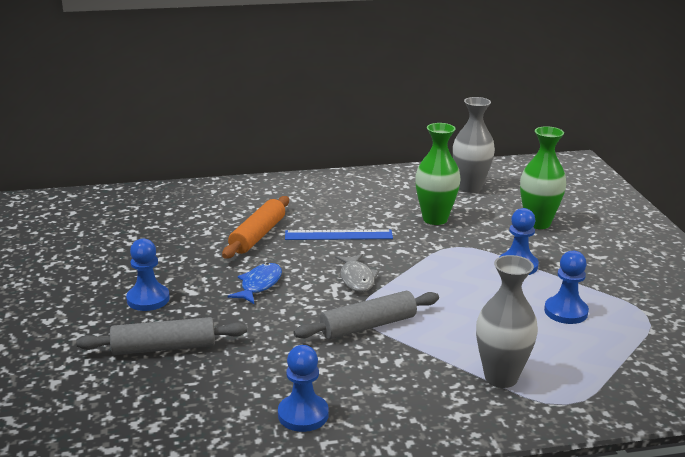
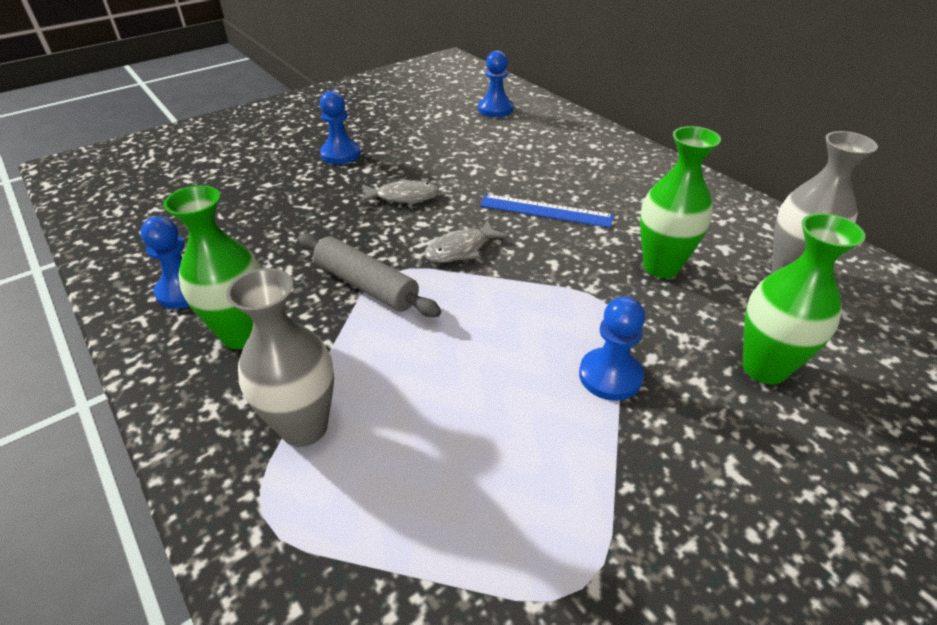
camera: 65 degrees right, 15 degrees up
grey rolling pin [76,317,247,355] -> none
orange rolling pin [222,196,289,259] -> none
blue fish [228,263,282,304] -> grey fish [359,179,439,204]
blue ruler [285,229,393,240] -> blue ruler turned 45 degrees counterclockwise [480,194,614,228]
blue pawn [544,251,589,324] -> blue pawn moved to [478,51,514,117]
none -> green vase [163,185,261,349]

